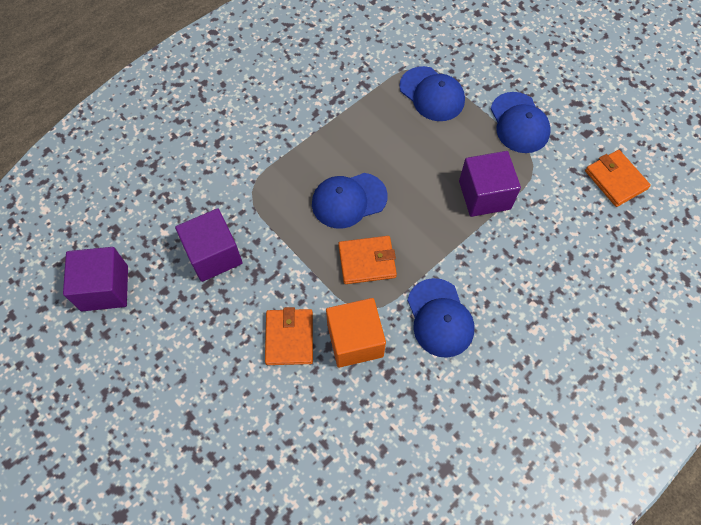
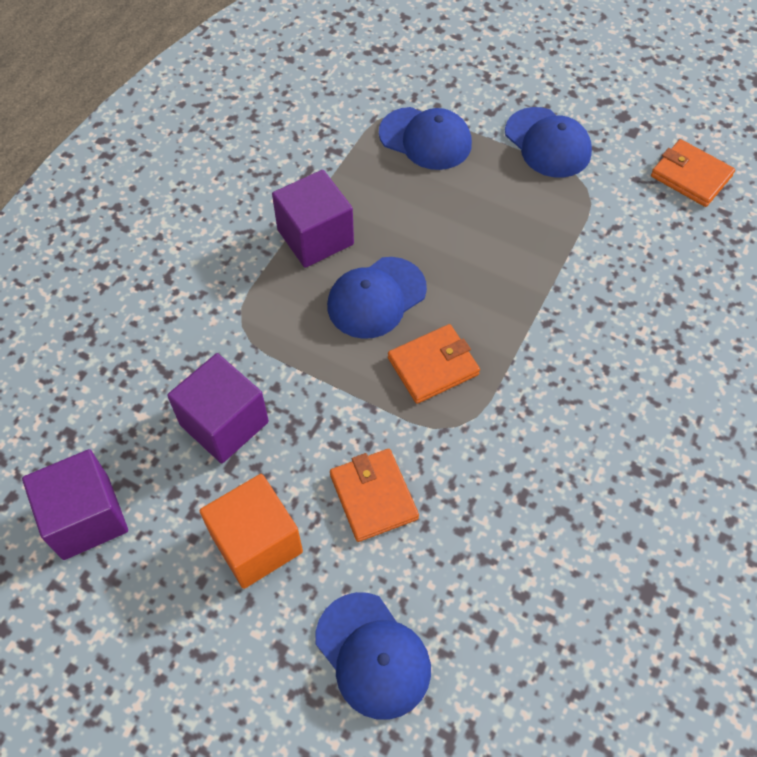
camera: 20 degrees left, 5 degrees down
orange cube [326,298,386,368] -> orange cube moved to [200,474,303,589]
blue cap [407,278,474,358] -> blue cap moved to [315,592,431,720]
purple cube [459,151,521,217] -> purple cube moved to [272,170,354,268]

